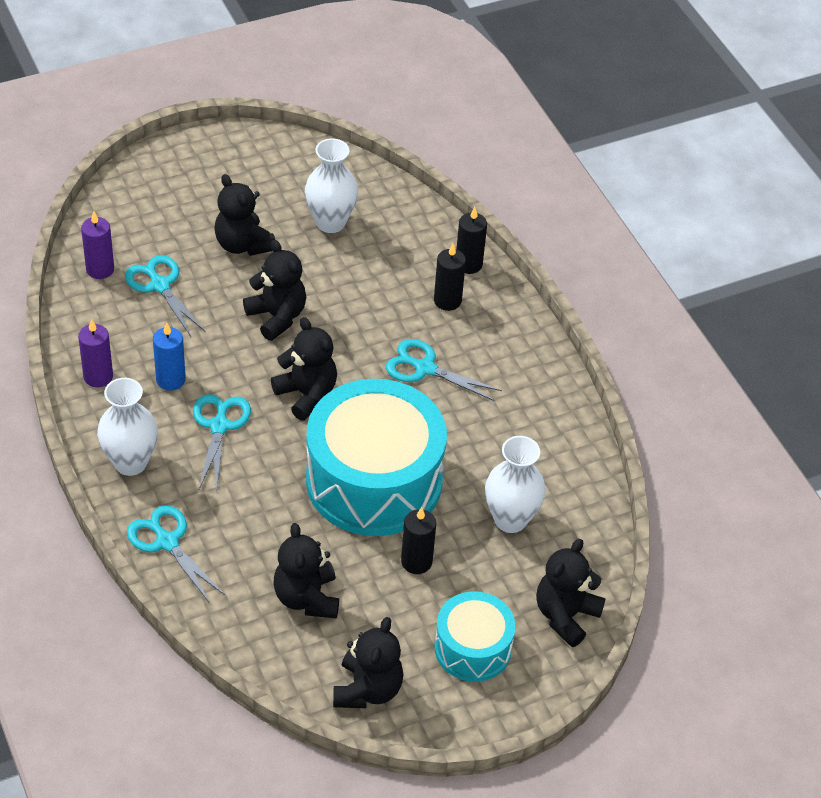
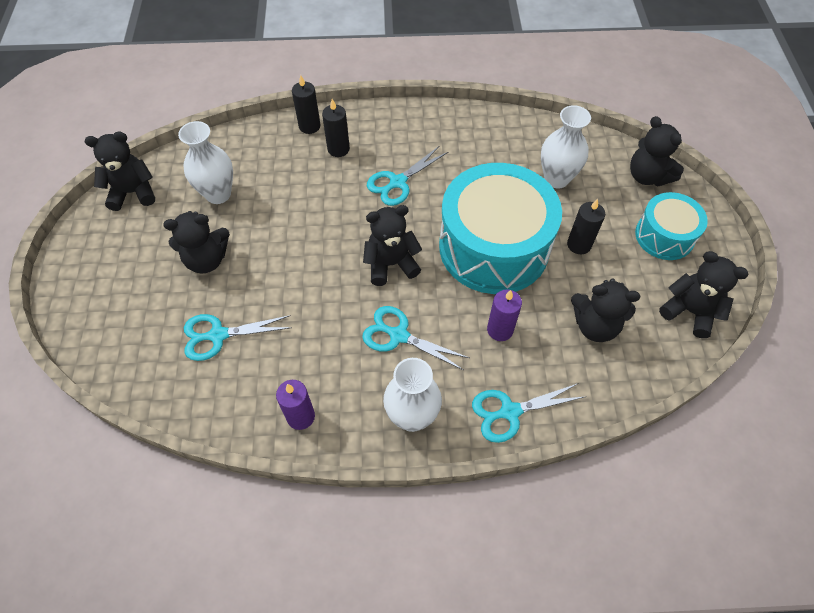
camera: 65 degrees left, 10 degrees up
purple candle [81,211,114,279] -> purple candle moved to [487,289,522,341]
blue candle [153,322,186,391] -> none
black teddy bear [243,240,306,341] -> black teddy bear moved to [85,132,155,211]

